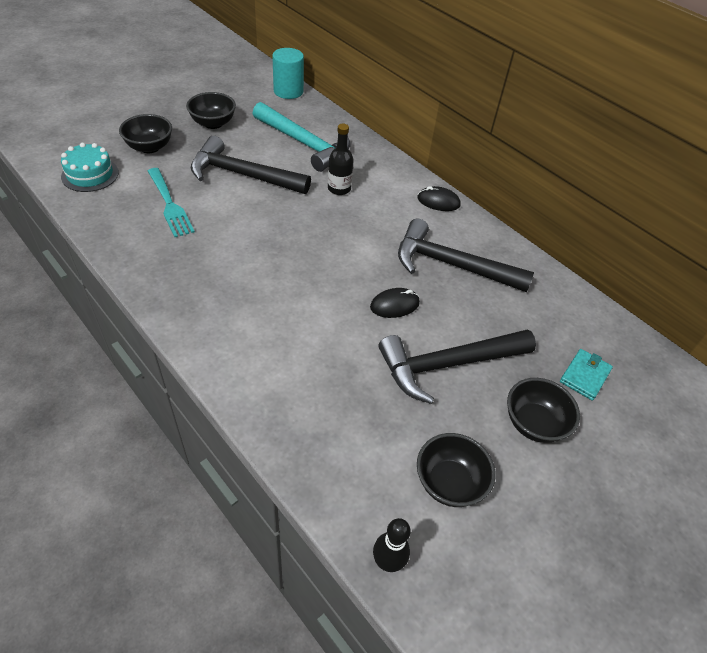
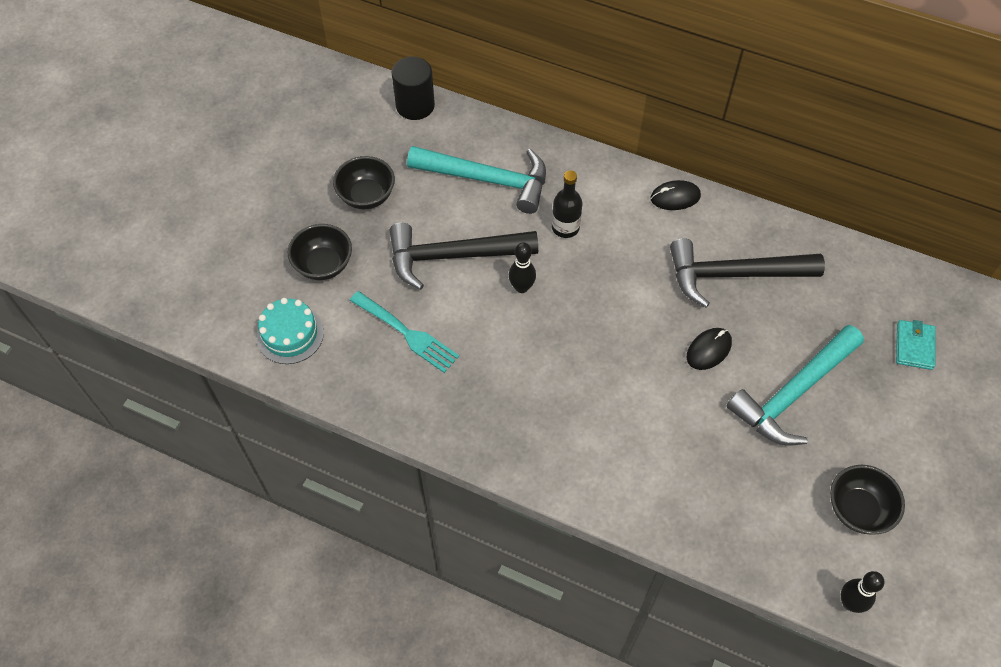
camera: 20 degrees left, 10 degrees up
turquoise cylinder [272,48,304,99] -> black cylinder [392,57,435,120]
black hammer [378,329,536,404] -> turquoise hammer [726,325,864,446]
black bowl [507,378,580,443] -> none
none -> black bowling pin [509,242,536,293]

